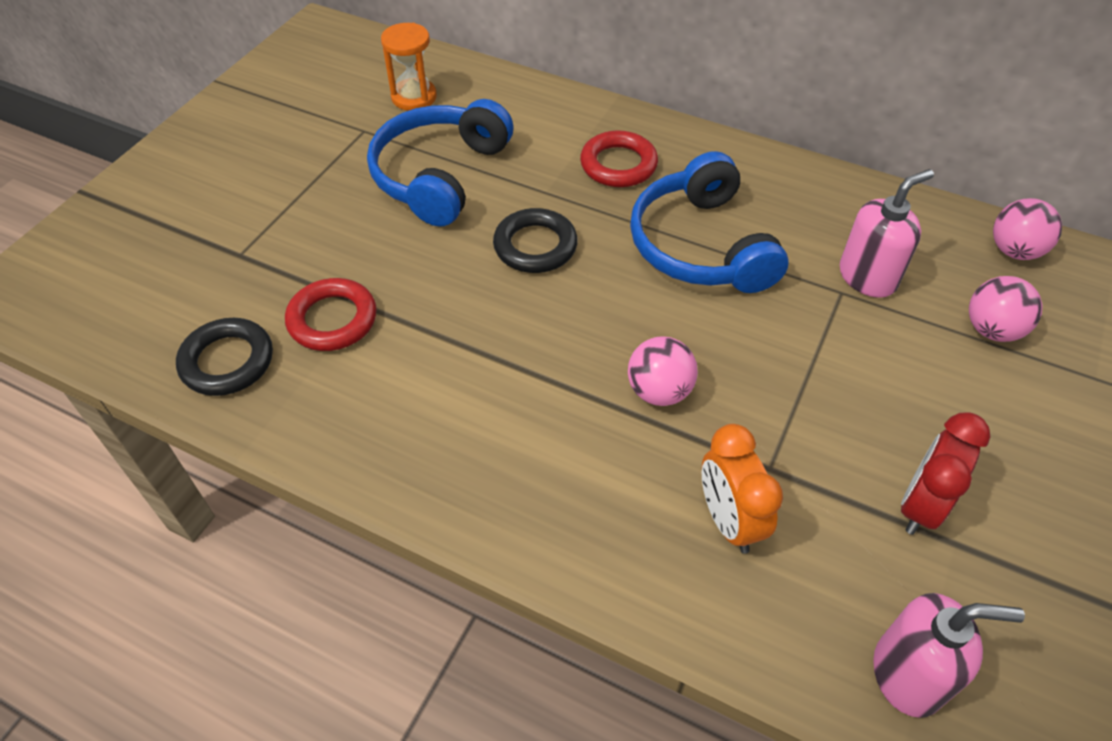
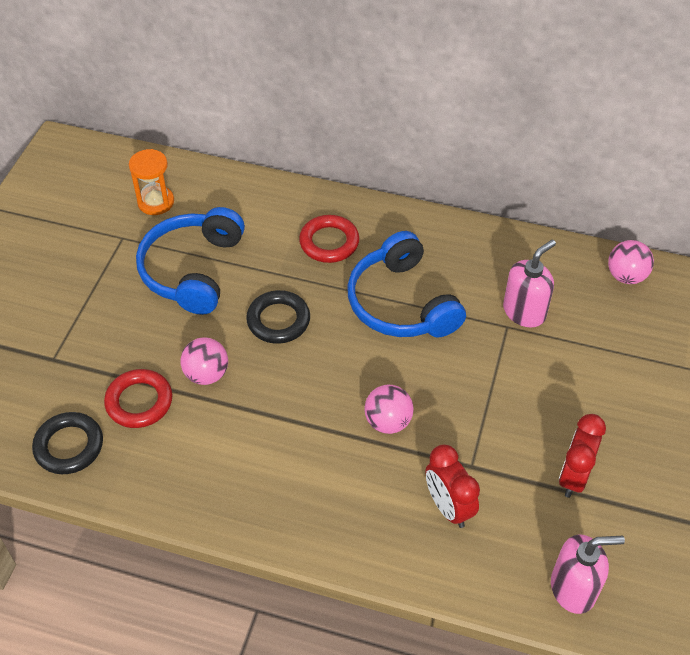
camera: 10 degrees left, 0 degrees up
orange clock [702,424,783,554] -> red clock [425,445,480,528]
pink ball [969,276,1042,342] -> pink ball moved to [180,337,228,385]

